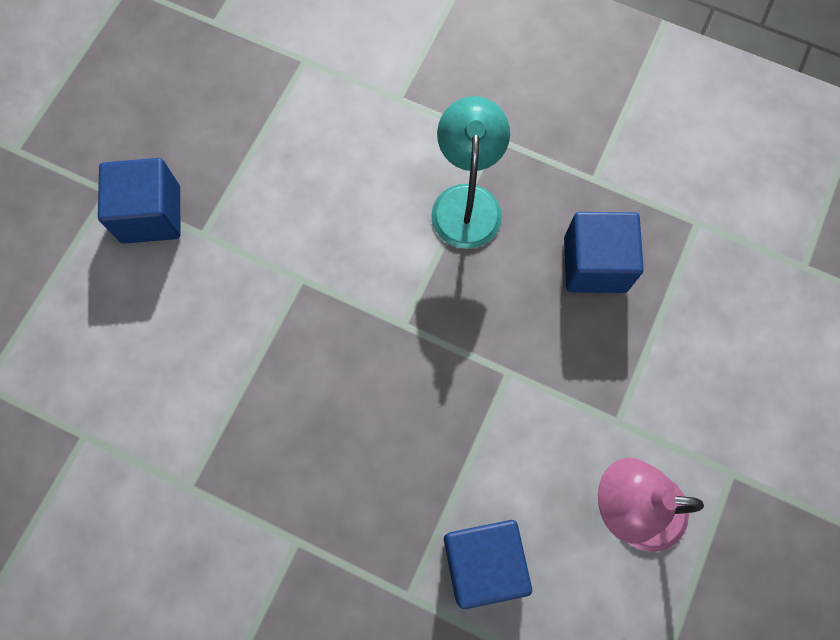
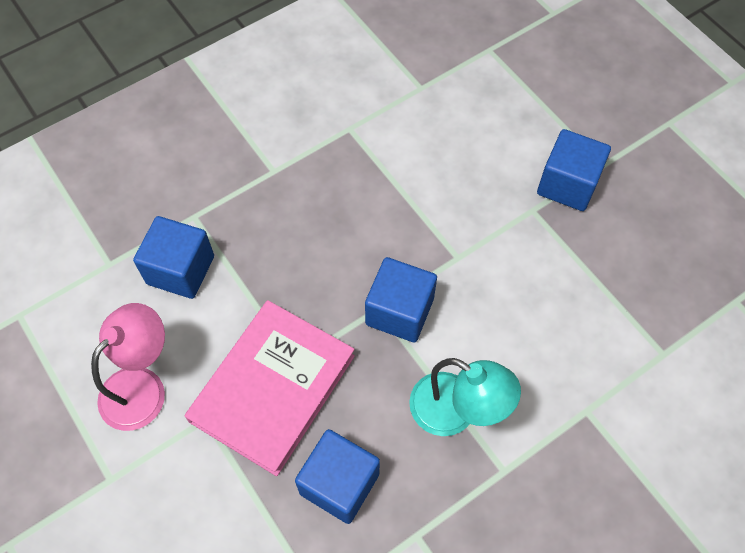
camera: 120 degrees right, 10 degrees down
none -> pink book [185,300,355,476]
none -> blue cube [365,257,437,343]

